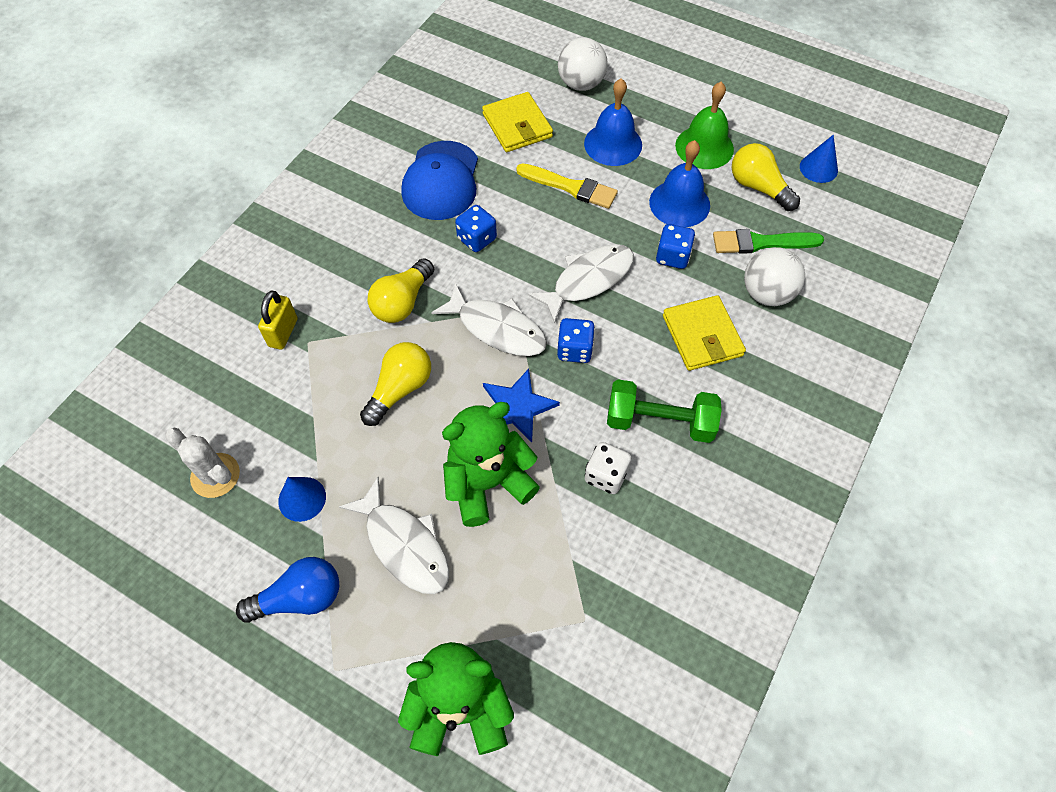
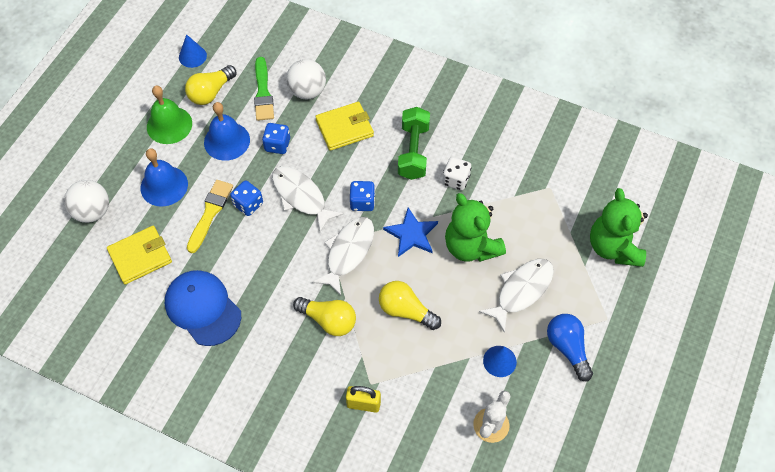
camera: 95 degrees left, 0 degrees up
blue cap [401,141,478,220] -> blue cap turned 135 degrees counterclockwise [165,270,241,346]
blue dice [455,205,497,252] -> blue dice moved to [230,181,263,216]

